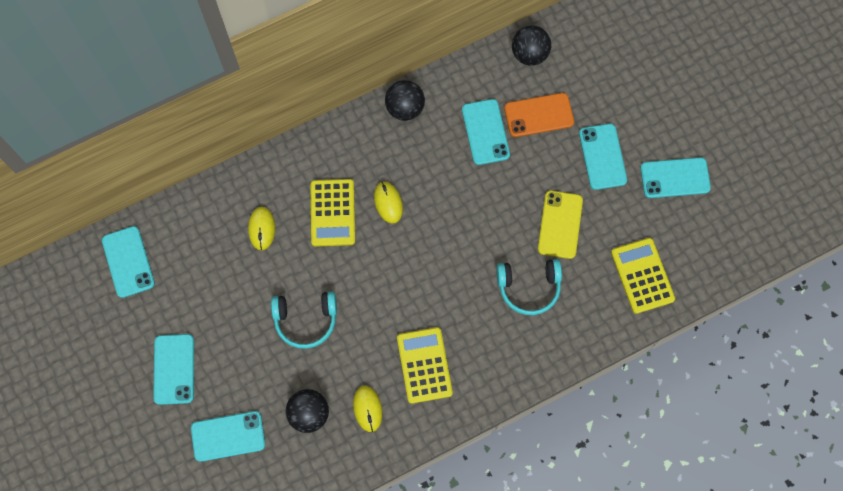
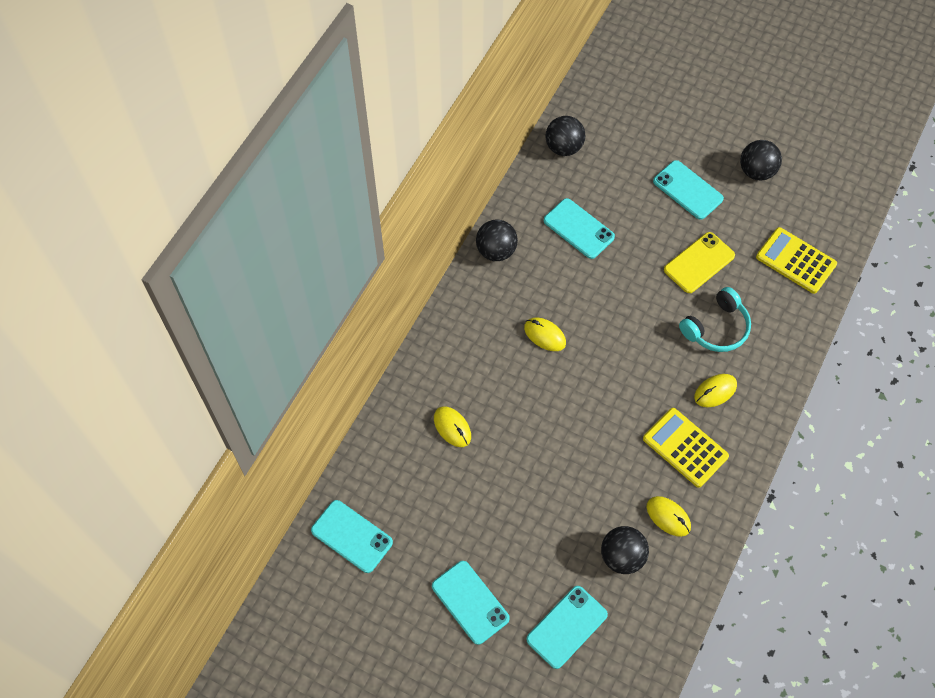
camera: 35 degrees left, 10 degrees down
turquoise headphones [271,291,337,349] -> none
yellow calculator [310,179,355,247] -> none
orange phone [504,93,574,137] -> none
yellow phone [538,190,583,259] -> yellow phone turned 75 degrees clockwise [664,232,735,293]
turquoise phone [640,157,711,198] -> black ball [740,140,782,181]
none -> yellow mouse [694,374,737,407]

